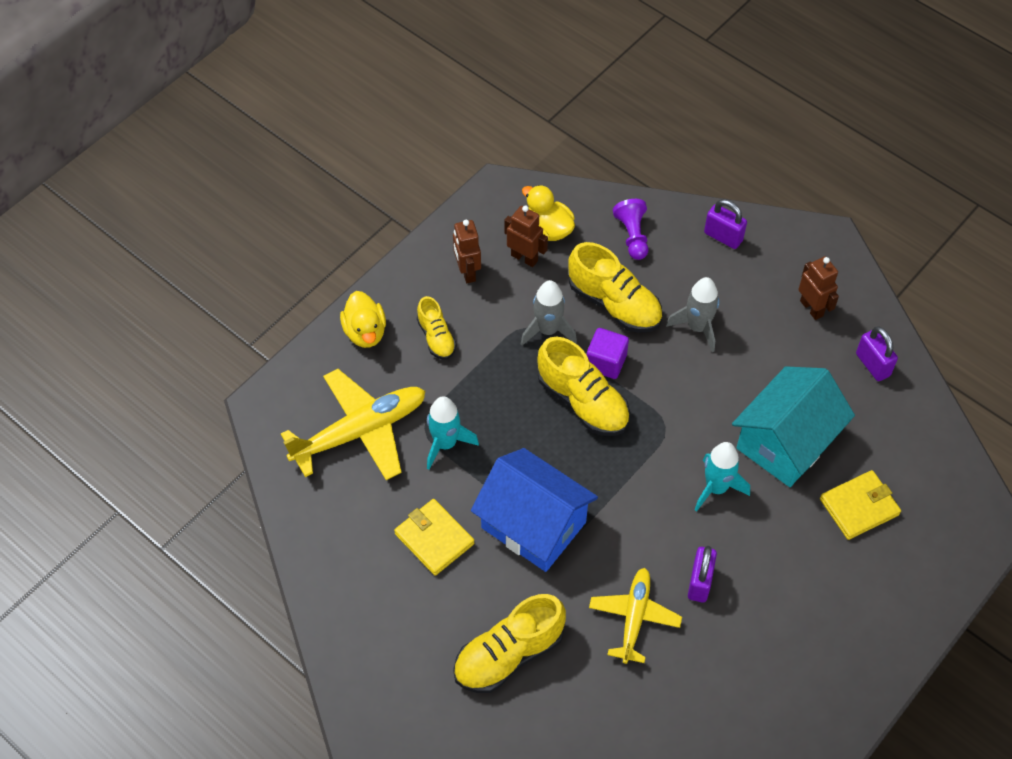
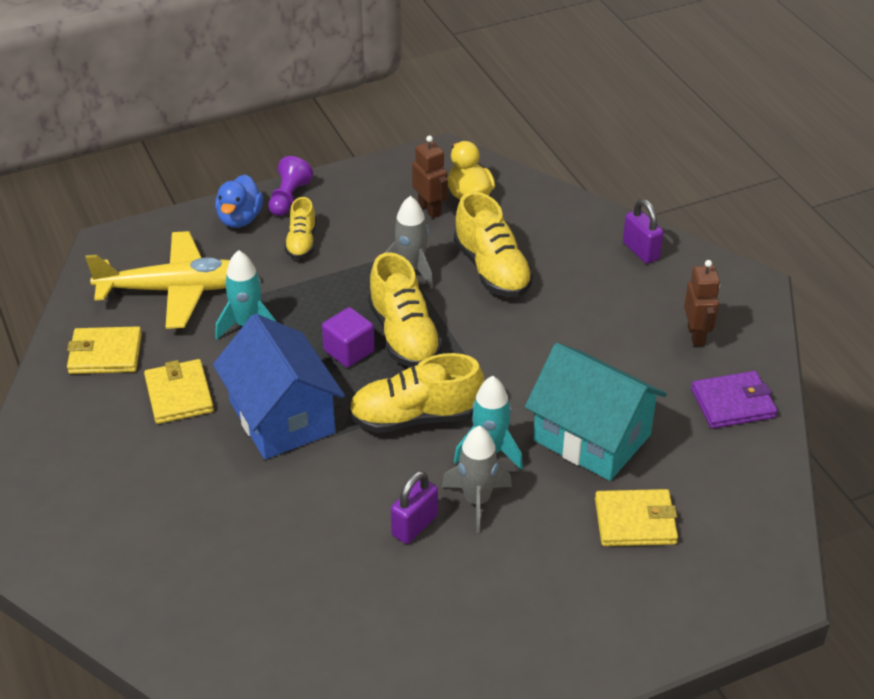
camera: 25 degrees right, 15 degrees down
yellow duck [340,291,386,348] -> blue duck [215,175,263,228]
brown robot [453,220,481,283] -> none
yellow shoe [453,594,566,693] -> yellow shoe moved to [349,353,484,433]
purple cube [587,328,629,379] -> purple cube moved to [322,307,375,367]
yellow plane [589,568,682,664] -> none
purple pawn [613,199,649,260] -> purple pawn moved to [268,156,313,216]
grey rocket [666,277,719,352] -> grey rocket moved to [442,426,512,533]
turquoise house [732,366,855,487] -> turquoise house turned 60 degrees clockwise [525,343,667,481]
purple padlock [856,326,898,381] -> purple wallet [691,371,778,429]
none -> yellow wallet [67,326,142,374]

